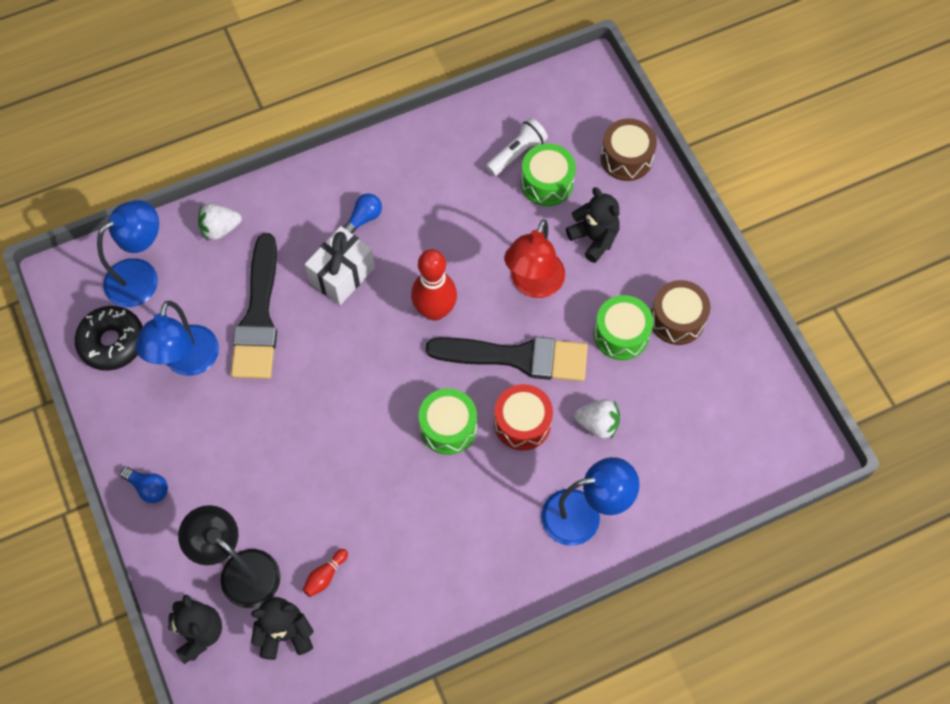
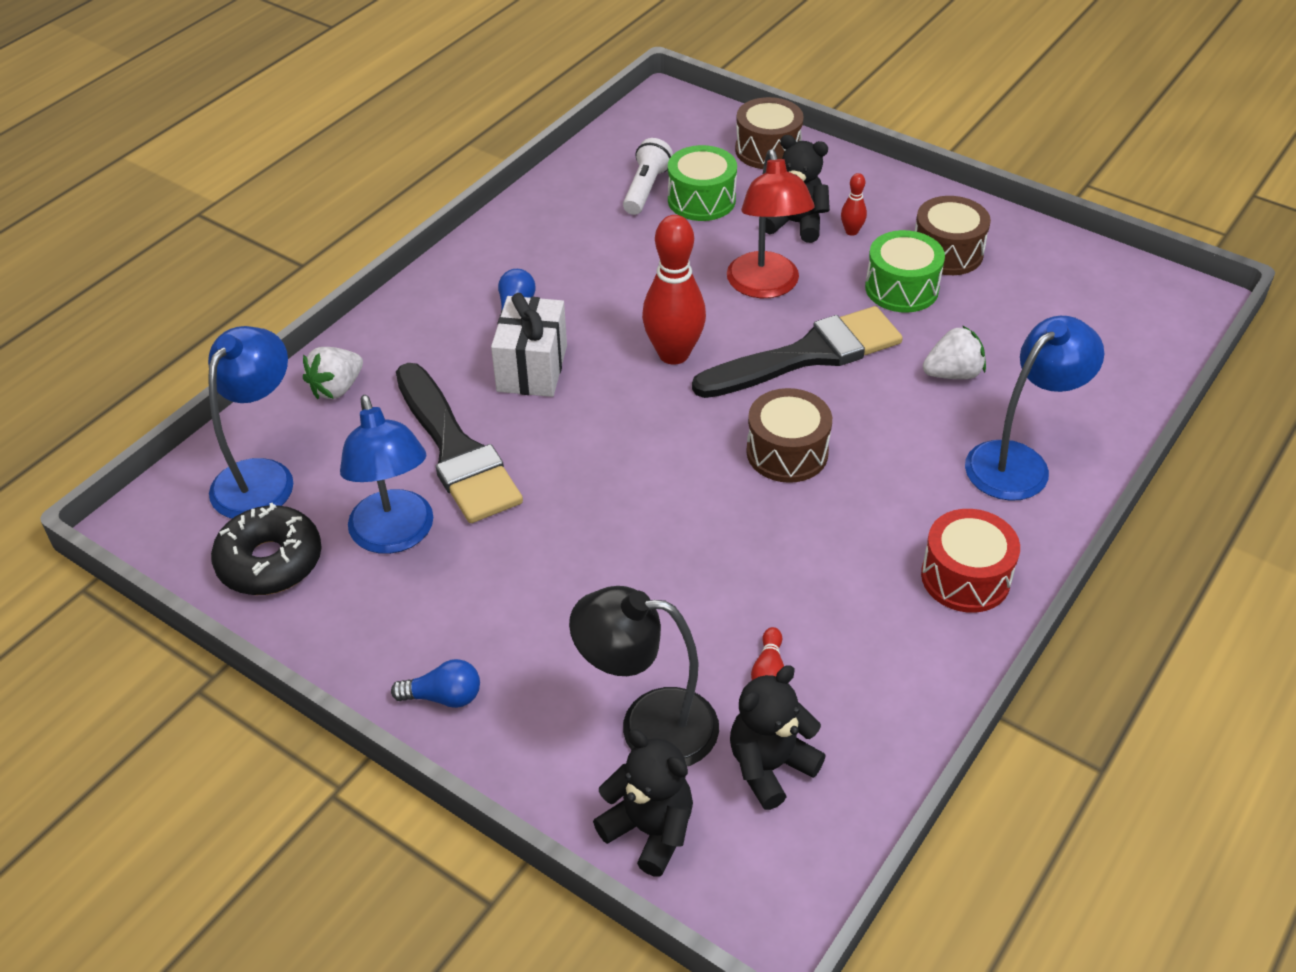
camera: 30 degrees left, 20 degrees down
green drum [419,388,477,455] -> brown drum [746,388,832,483]
red drum [494,384,553,450] -> red drum moved to [921,509,1020,613]
none -> red bowling pin [841,173,867,236]

